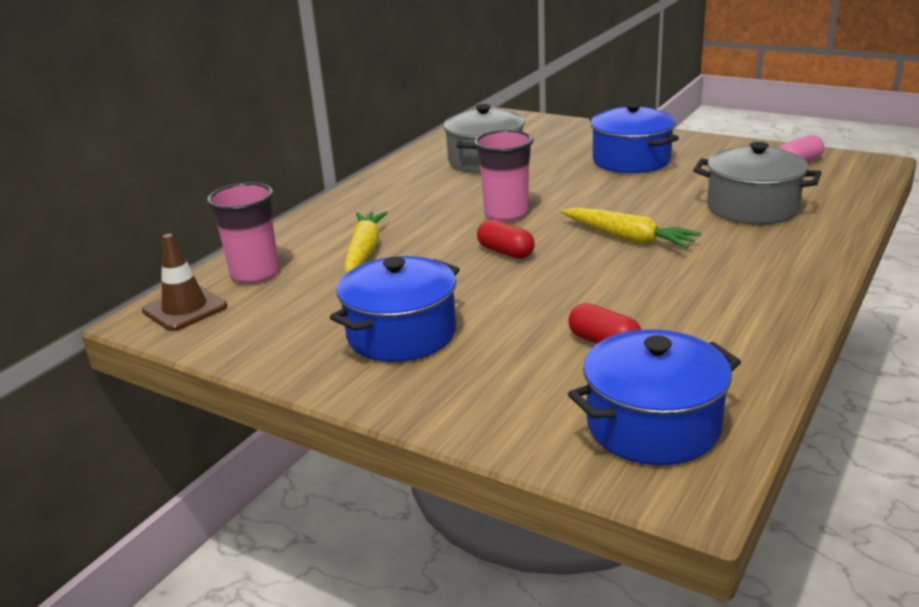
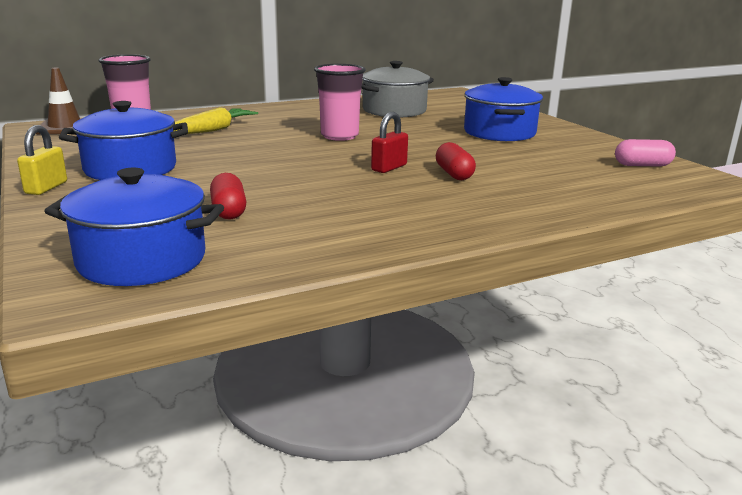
camera: 30 degrees right, 5 degrees down
red capsule [477,220,535,259] -> red capsule moved to [436,142,476,180]
yellow carrot [560,208,702,249] -> red padlock [371,112,408,173]
grey pot [693,142,822,224] -> none
none -> yellow padlock [17,125,67,195]

